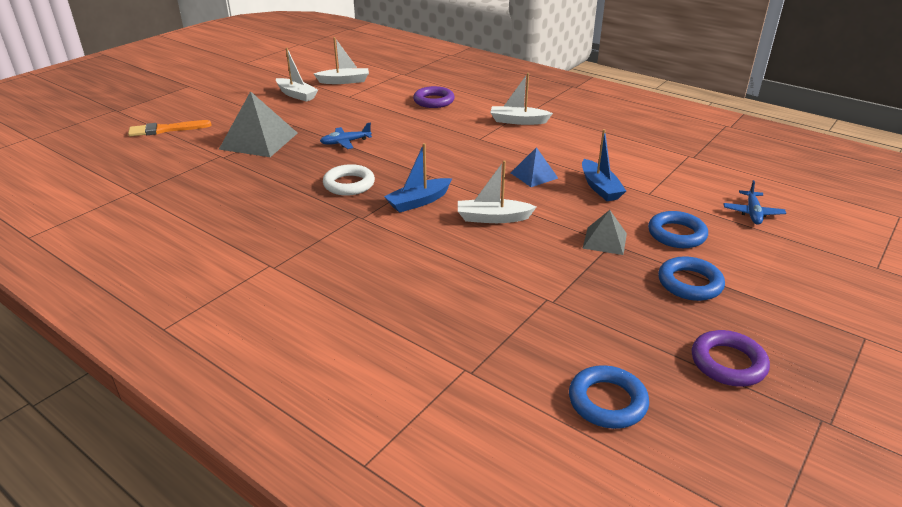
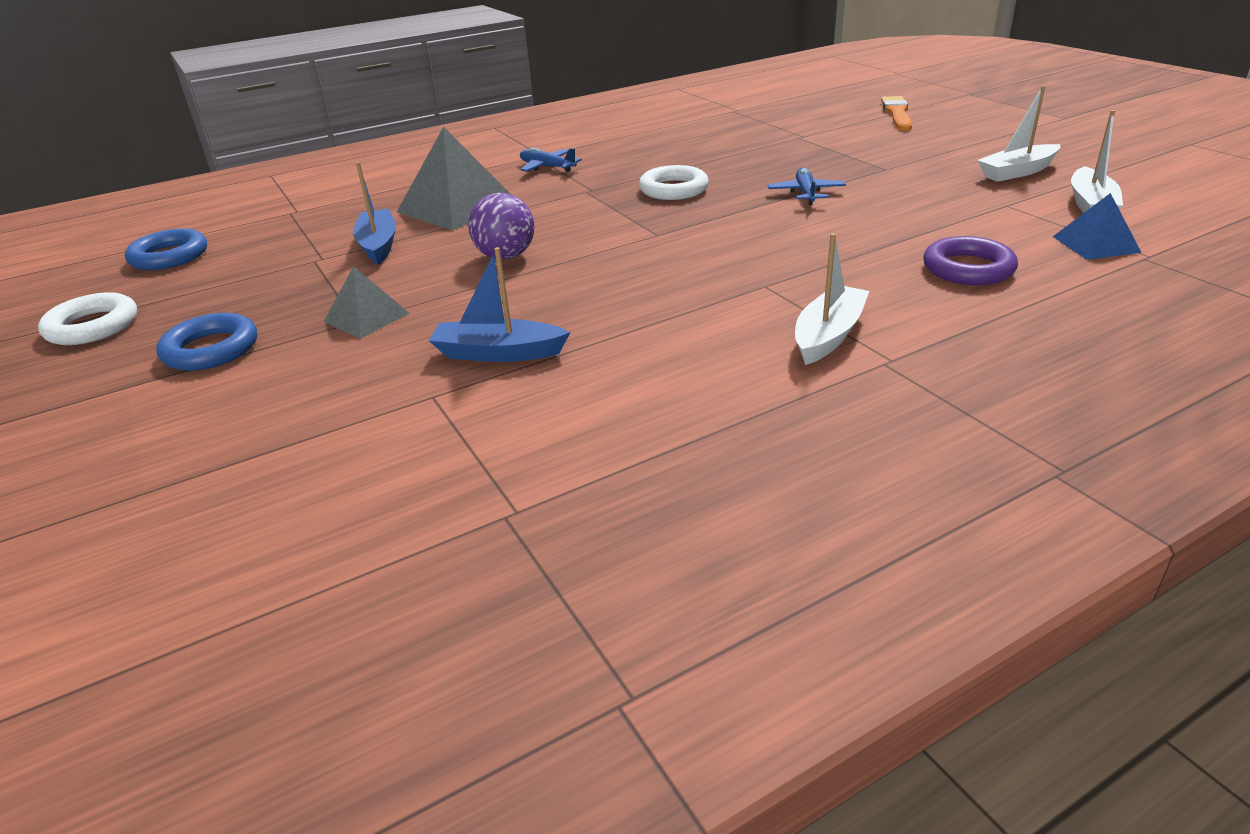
camera: 115 degrees right, 0 degrees up
grey pyramid [219,91,298,157] -> grey pyramid moved to [397,127,510,231]
blue boat [384,143,452,213] -> blue boat moved to [353,162,396,265]
white boat [458,160,536,223] -> purple ball [468,193,534,260]
blue pyramid [511,147,558,187] -> blue pyramid moved to [1053,193,1142,260]
blue ring [648,211,708,248] -> none
purple ring [692,330,770,386] -> white ring [38,292,137,345]
blue plane [723,180,786,225] -> blue plane moved to [520,148,582,172]

